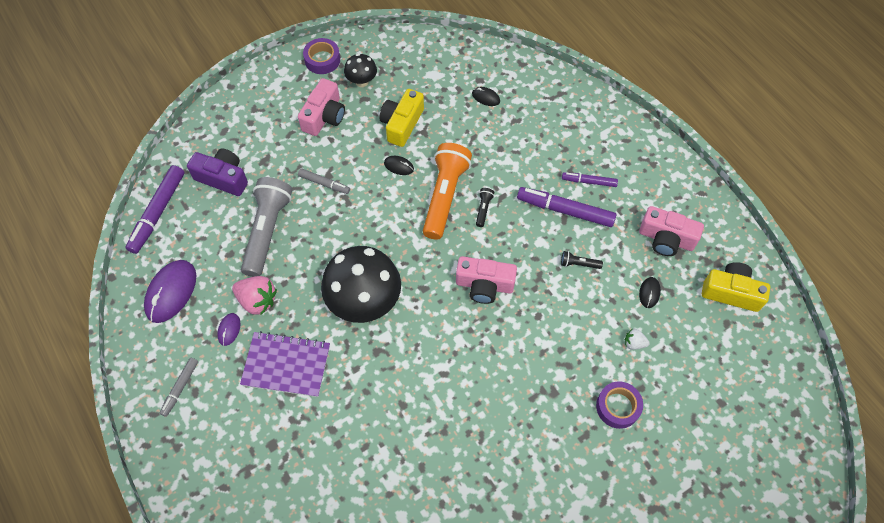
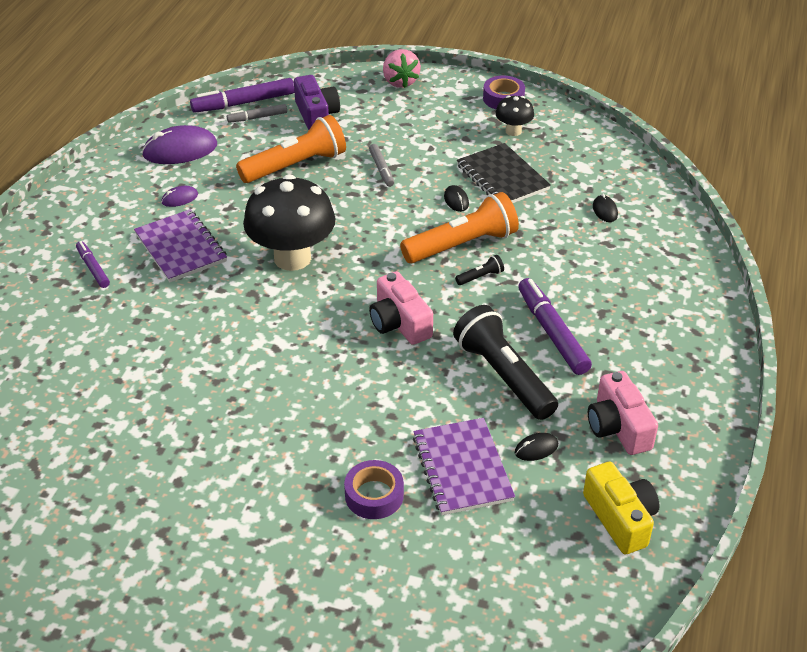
camera: 50 degrees right, 20 degrees down
grey marker [159,358,198,417] -> grey marker moved to [227,104,287,123]
pink strawberry [232,276,277,315] -> pink strawberry moved to [383,49,421,88]
grey flashlight [241,177,292,277] -> orange flashlight [236,115,346,183]
pink camera [298,78,345,136] -> none
yellow camera [379,89,424,147] -> black notebook [457,143,551,203]
black flashlight [561,251,603,269] -> black flashlight [453,305,558,420], size x2.45
purple marker [562,172,618,187] -> purple marker moved to [76,241,110,288]
white strawberry [625,329,650,350] -> purple notebook [413,418,515,515]

